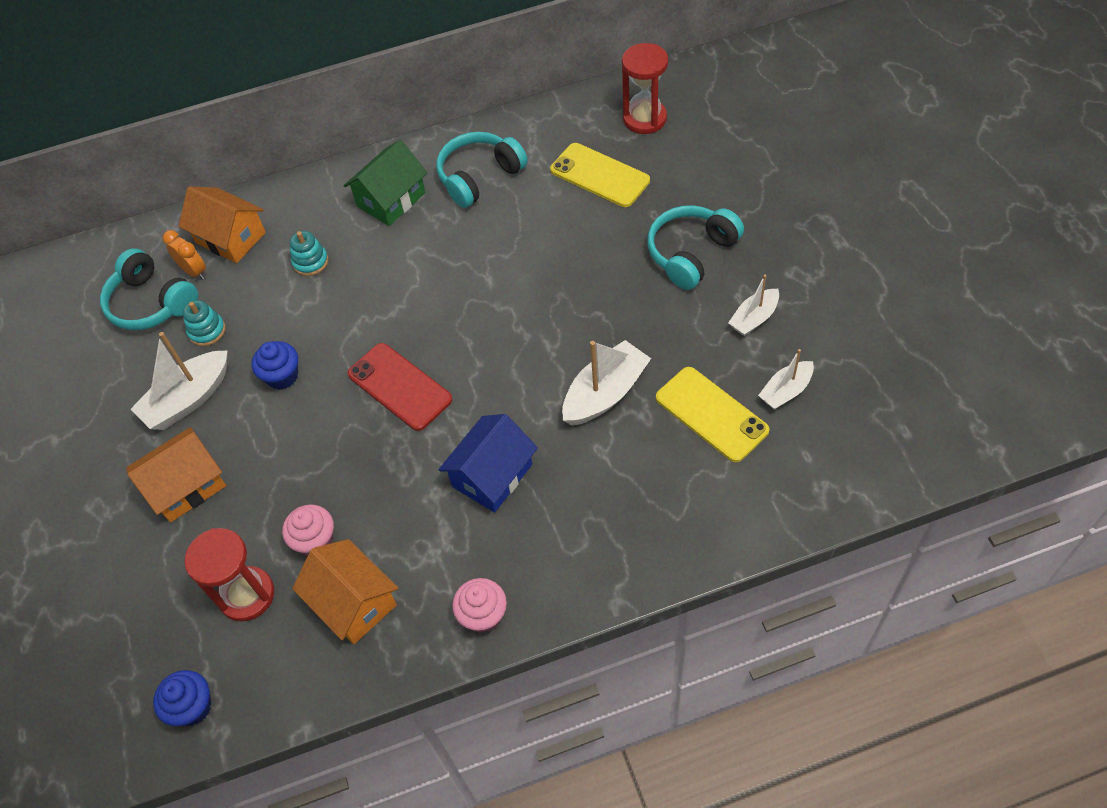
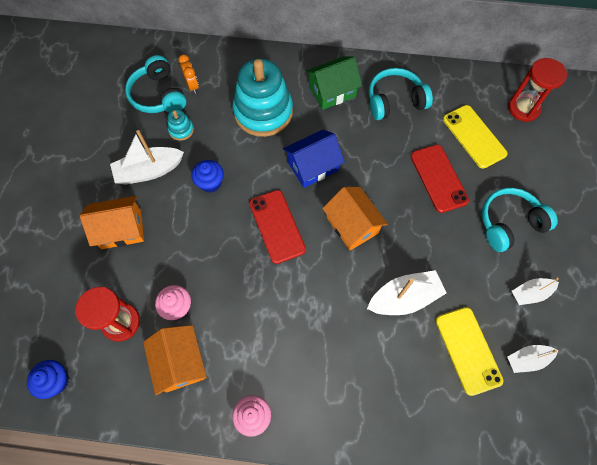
camera: 20 degrees right, 10 degrees up
orange house [179,186,266,263] -> orange house moved to [322,187,388,250]
turquoise stacking toy [290,231,328,276] -> turquoise stacking toy [233,59,293,137], size x2.39
blue house [438,414,538,513] -> blue house moved to [283,130,345,188]
none -> red phone [411,145,469,213]

